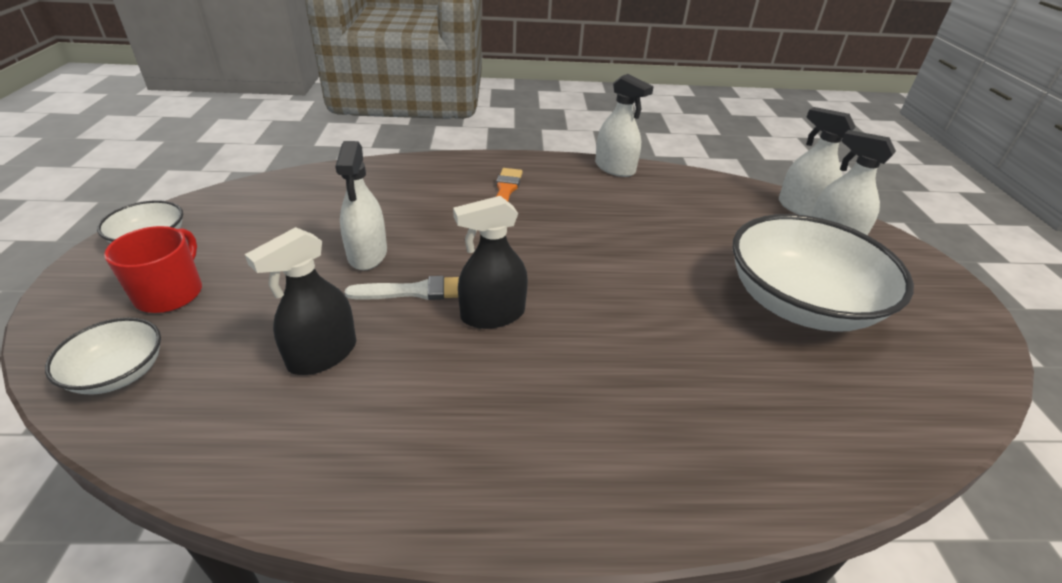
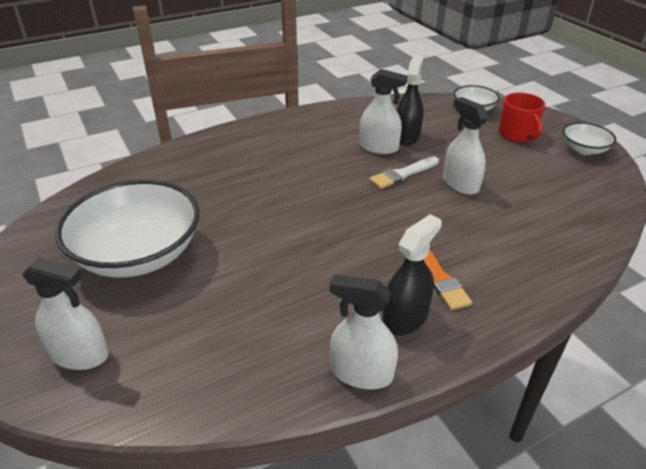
camera: 155 degrees right, 0 degrees up
black spray bottle [453,196,528,329] -> black spray bottle moved to [382,214,442,335]
white spray bottle [779,107,855,216] -> white spray bottle moved to [359,69,408,154]

